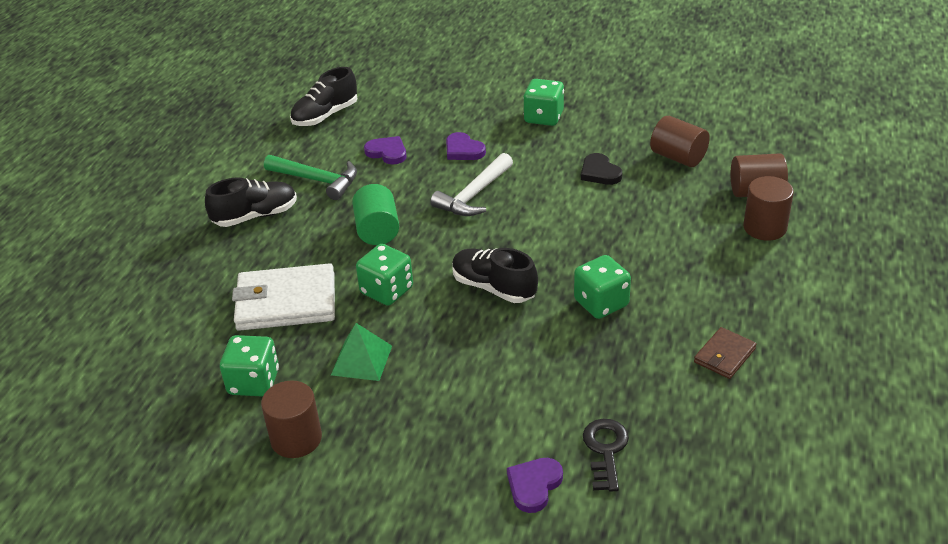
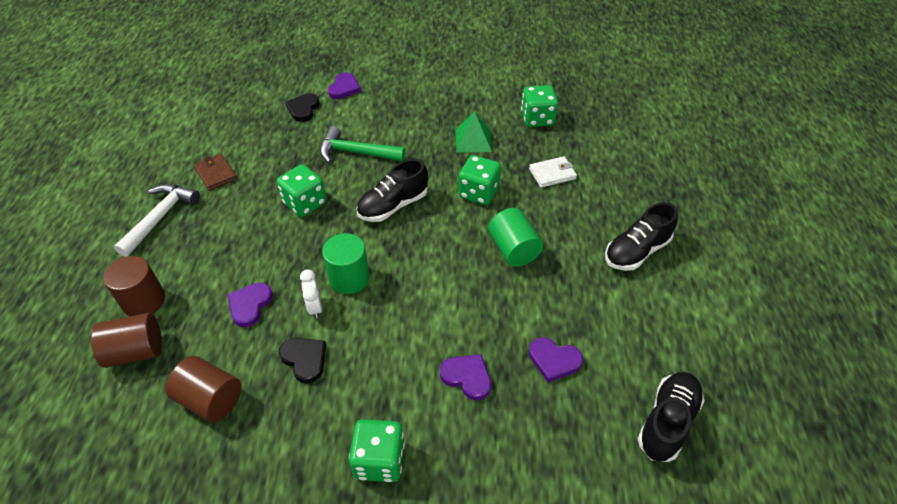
camera: 165 degrees right, 10 degrees up
white wallet [232,263,335,331] -> white wallet [529,156,577,188], size x0.52
brown cylinder [261,380,322,458] -> none
green hammer [264,155,357,200] -> green hammer moved to [320,126,405,163]
white hammer [430,153,513,216] -> white hammer moved to [114,184,200,257]
black shoe [452,248,538,303] -> black shoe turned 120 degrees clockwise [356,159,428,222]
black key [583,419,629,492] -> black heart [285,93,320,122]
brown wallet [694,327,757,379] -> brown wallet turned 60 degrees counterclockwise [194,154,237,191]
none -> purple heart [227,282,273,327]
none -> white clock [300,269,322,319]
none -> green cylinder [322,233,369,294]

